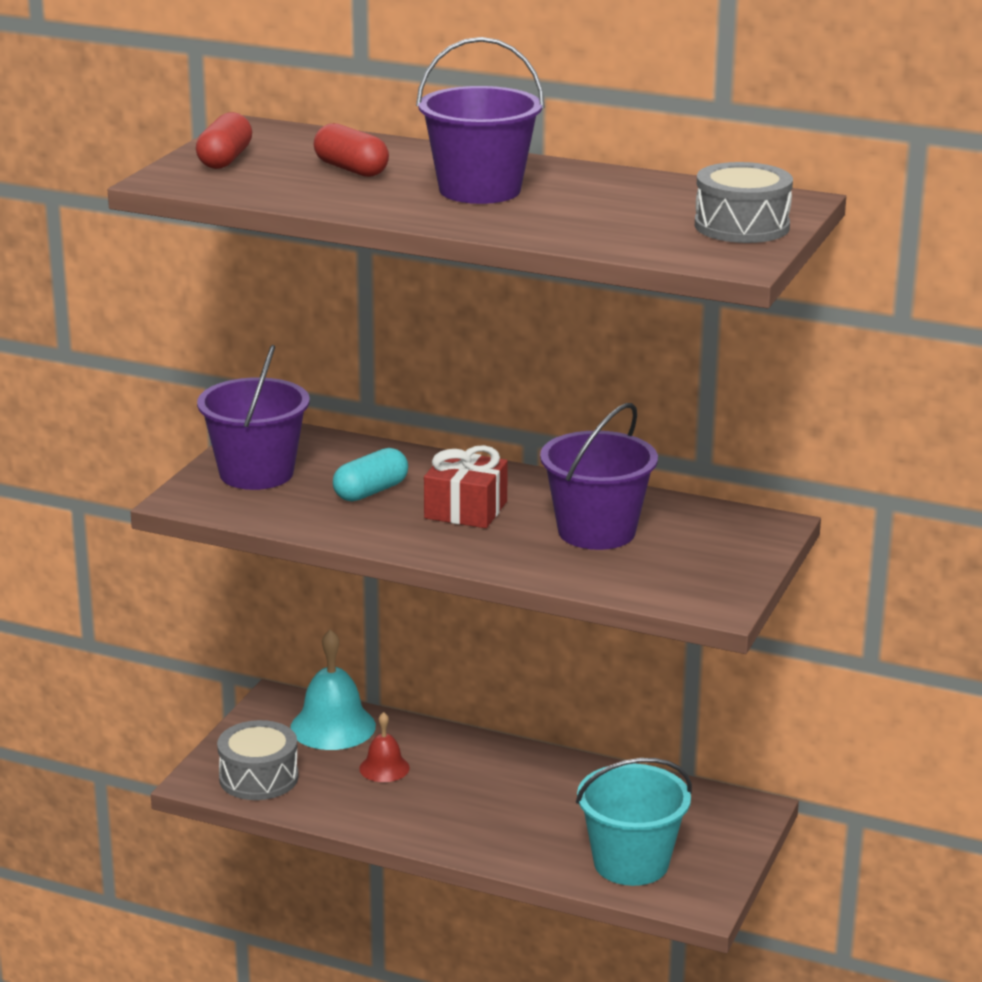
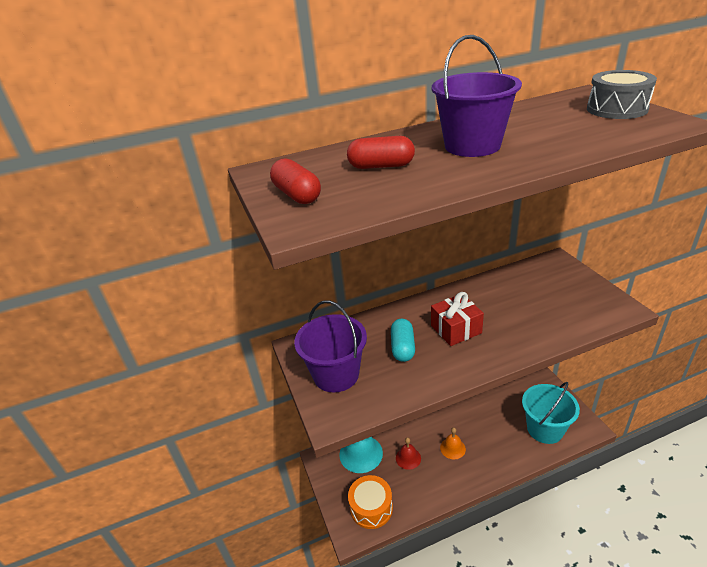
camera: 40 degrees left, 10 degrees up
grey drum [217,720,299,800] -> orange drum [348,475,393,529]
purple bucket [540,403,658,550] -> none
none -> orange bell [440,428,466,459]

